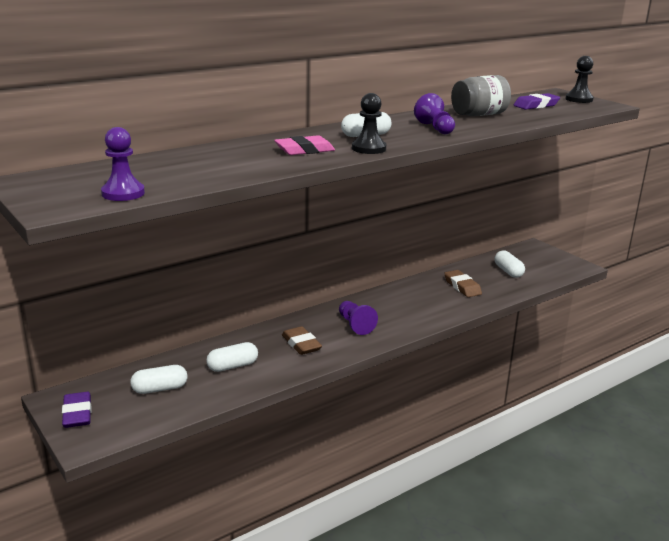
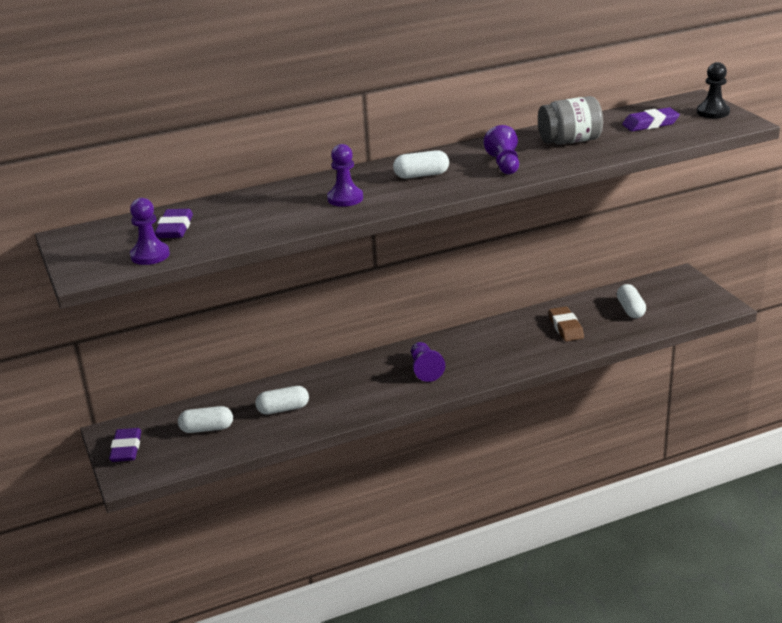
camera: 15 degrees right, 5 degrees up
pink eraser [274,135,335,155] -> purple pawn [327,144,363,207]
brown eraser [282,326,322,355] -> none
black pawn [352,93,386,154] -> none
none -> purple eraser [155,209,193,238]

